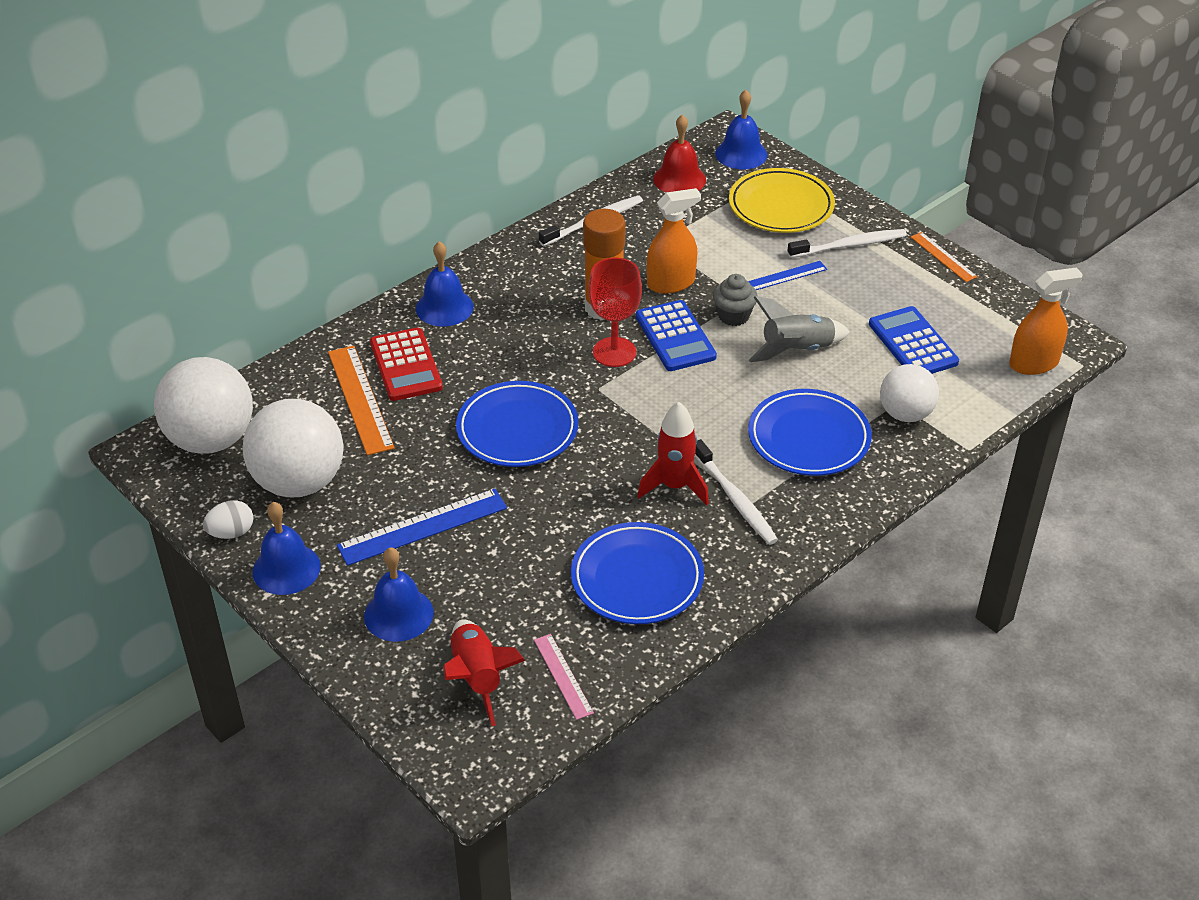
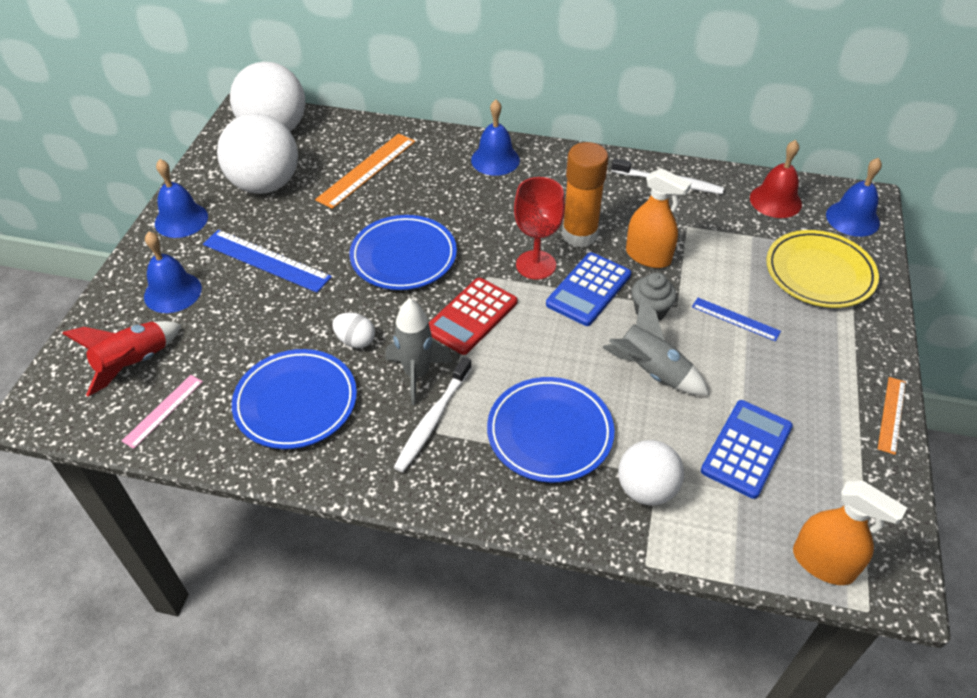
camera: 55 degrees right, 5 degrees up
white egg [203,500,253,539] -> white egg moved to [332,312,375,348]
red calculator [370,328,443,401] -> red calculator moved to [429,278,517,355]
red rocket [637,402,709,505] -> grey rocket [386,298,452,405]
white toothbrush [787,229,907,258] -> none

